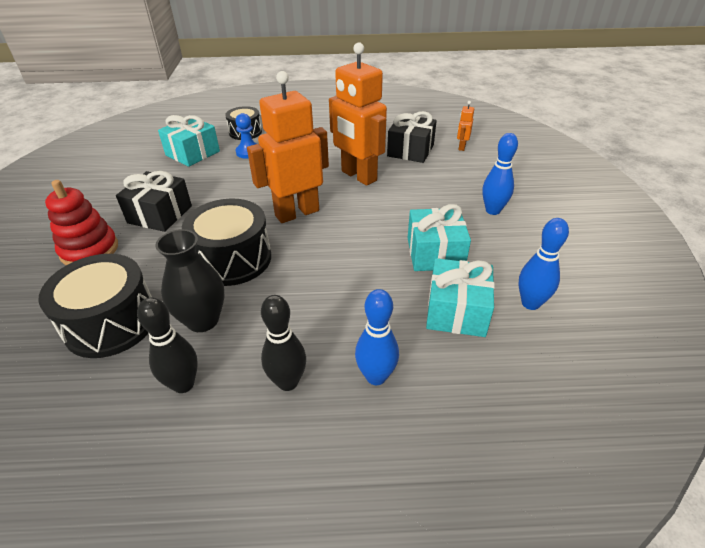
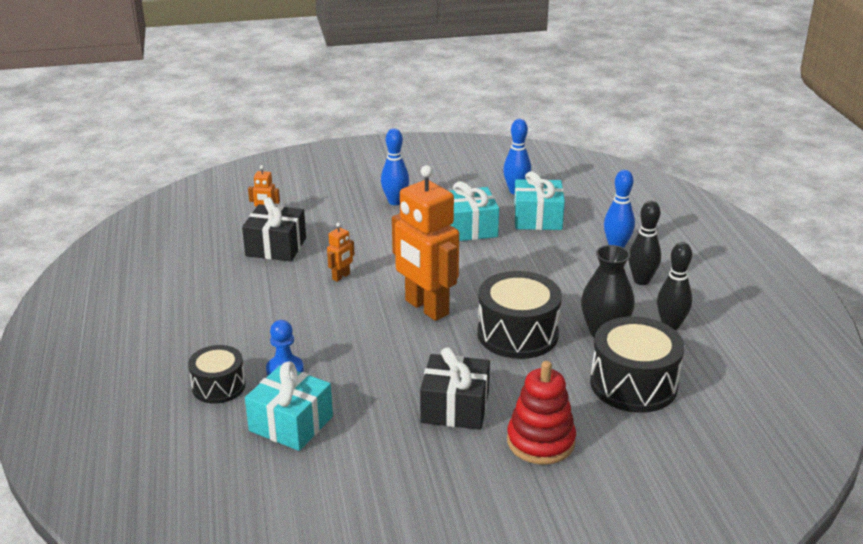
camera: 100 degrees left, 10 degrees down
orange robot [329,42,387,186] -> orange robot [327,223,355,282], size x0.41

